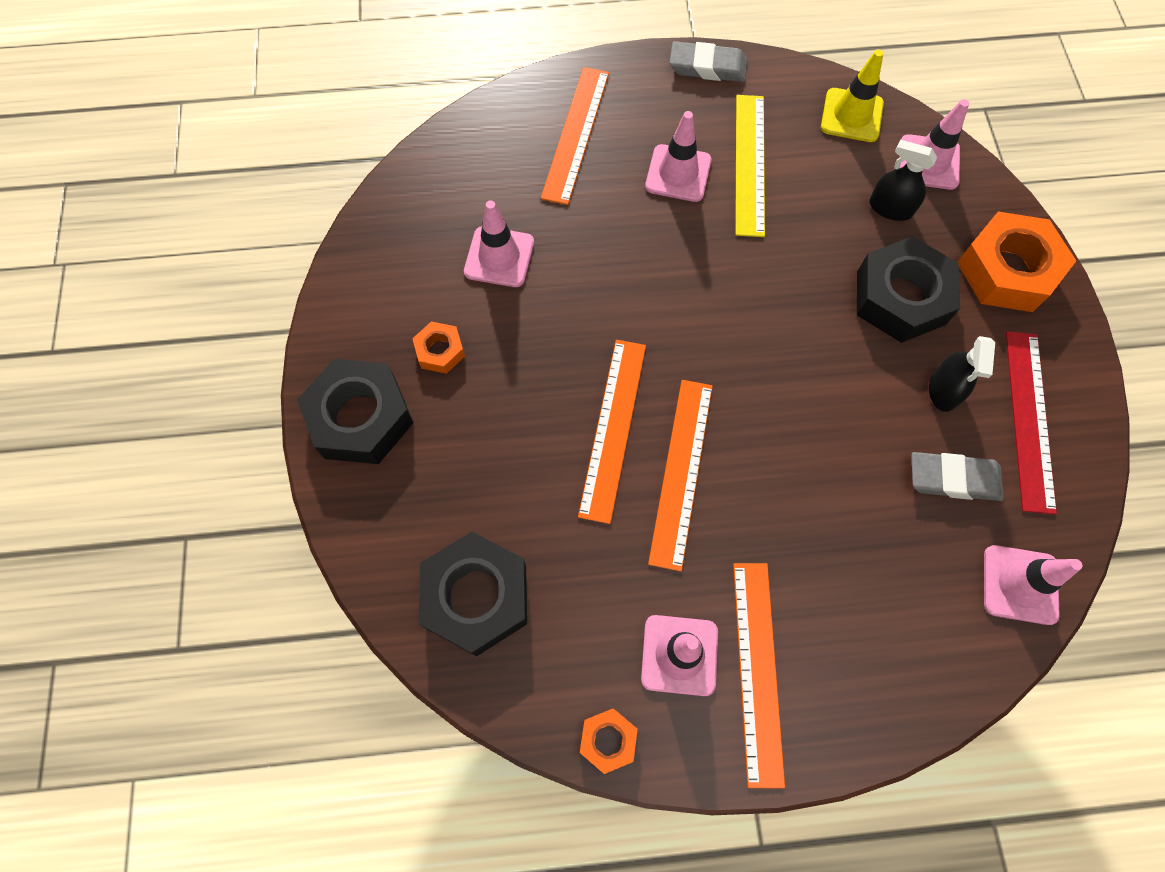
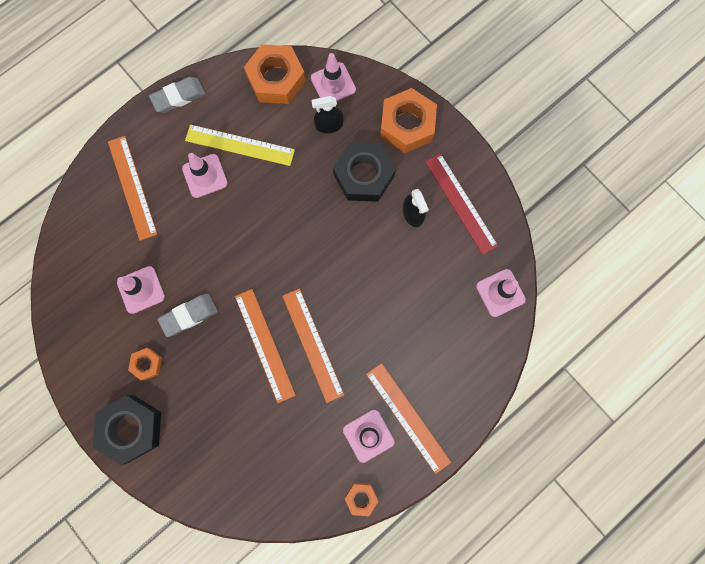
camera: 35 degrees left, 10 degrees up
black nut [419,532,527,657] -> none
yellow ruler [735,95,765,237] -> yellow ruler turned 45 degrees counterclockwise [185,125,295,166]
yellow traffic cone [821,49,884,142] -> orange nut [244,44,306,104]
grey eraser [911,452,1004,501] -> grey eraser moved to [158,294,218,337]

